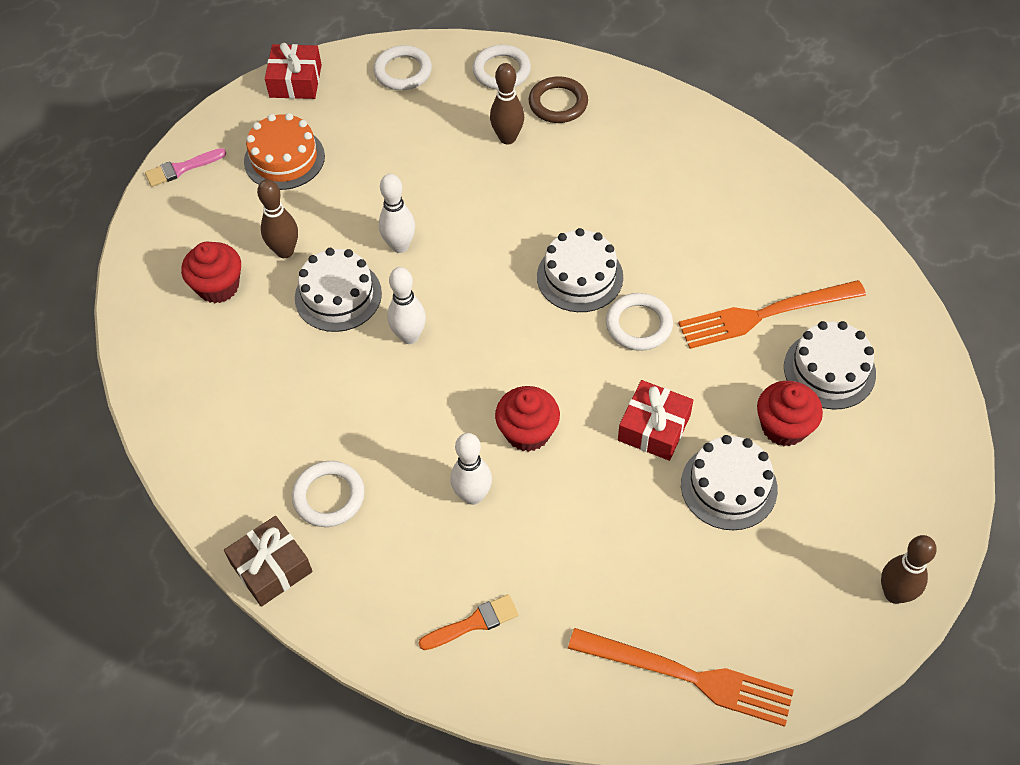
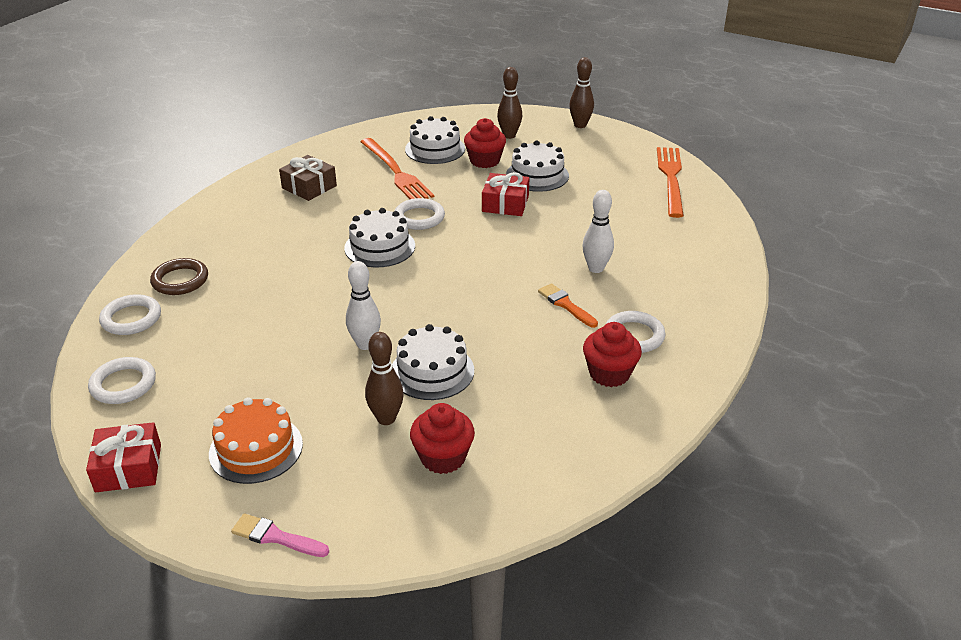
camera: 105 degrees left, 20 degrees down
pink brush [145,148,226,187] -> pink brush turned 150 degrees clockwise [231,513,329,557]
brown gift [224,516,313,607] -> brown gift moved to [279,155,337,201]
white bowling pin [387,267,426,344] -> none
orange brush [419,594,519,650] -> orange brush moved to [538,283,598,328]
brown bowling pin [490,63,524,144] -> brown bowling pin moved to [497,67,522,139]
red cupcake [495,386,560,452] -> red cupcake moved to [583,322,642,387]

